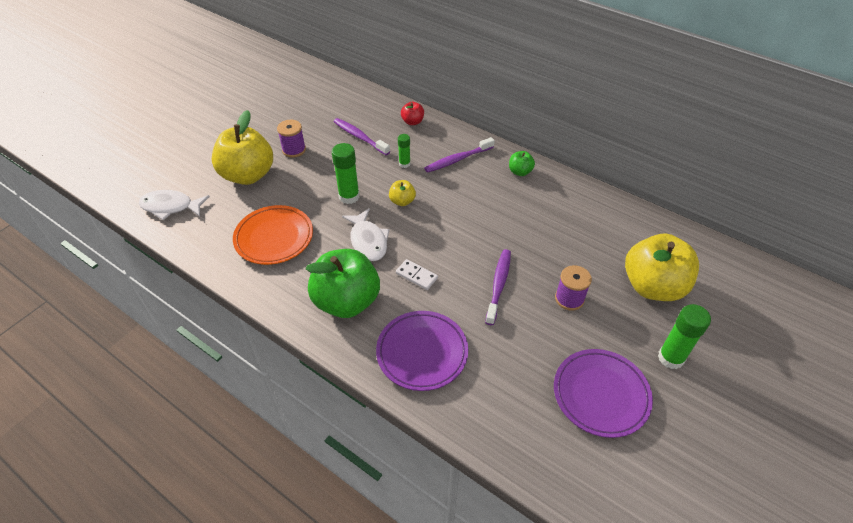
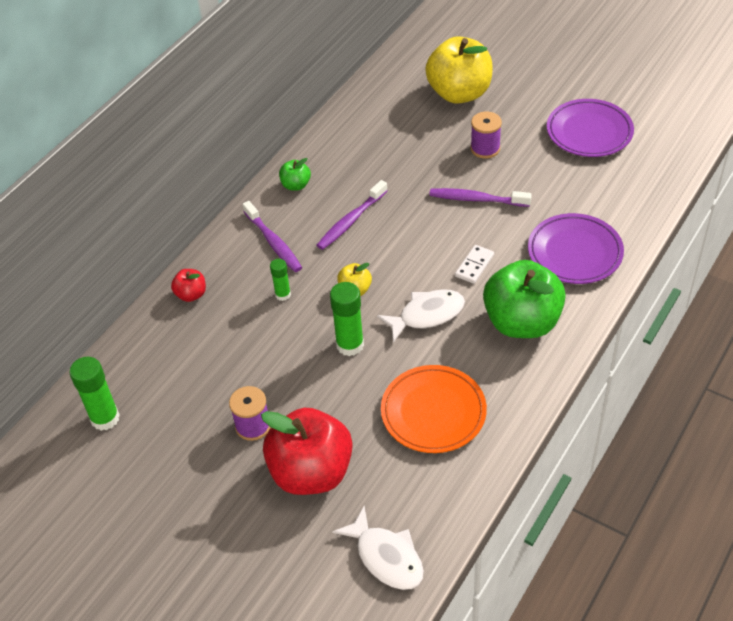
camera: 90 degrees left, 0 degrees up
white fish [139,190,210,221] -> white fish turned 45 degrees counterclockwise [332,506,424,590]
yellow apple [212,110,273,185] -> red apple [261,408,353,495]
purple toothbrush [334,118,390,155] -> purple toothbrush moved to [317,180,388,250]
green glue stick [658,304,711,369] -> green glue stick moved to [70,356,120,431]

